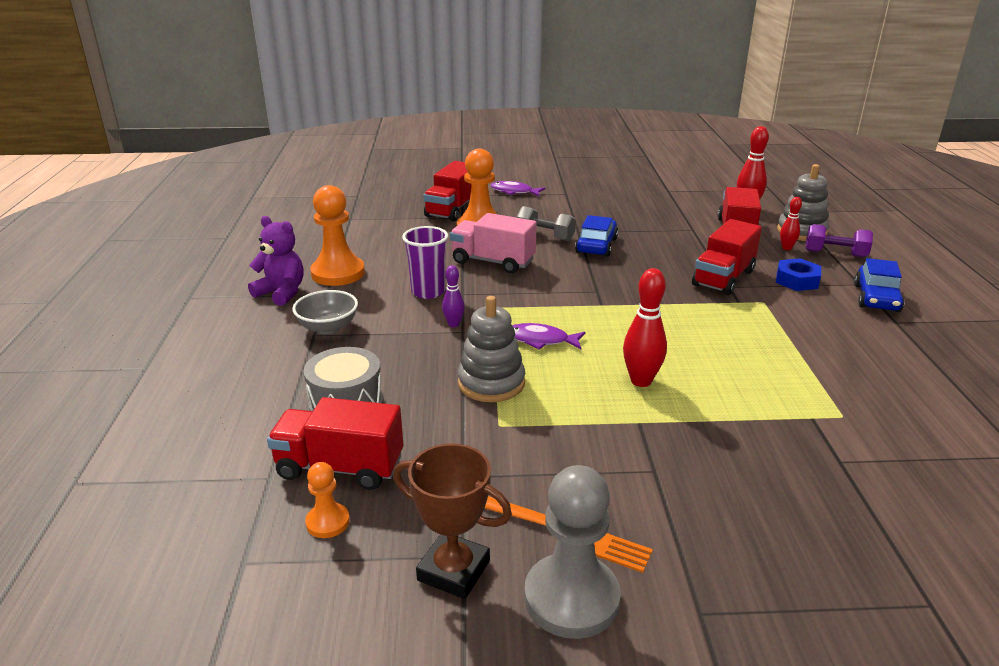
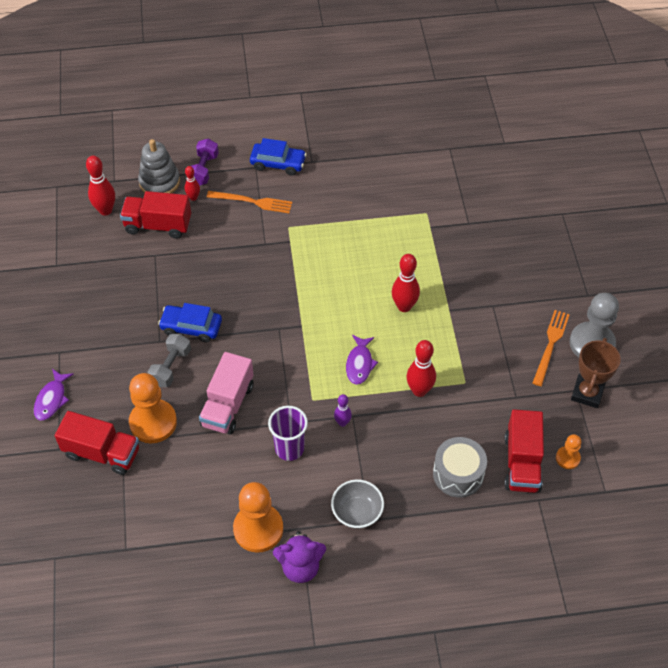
camera: 95 degrees left, 25 degrees up
purple teddy bear [248,216,304,306] -> purple teddy bear turned 120 degrees counterclockwise [273,531,326,583]
grey stacking toy [458,296,525,402] -> red bowling pin [406,340,436,397]
red truck [692,219,762,295] -> none
blue nut [776,258,821,291] -> orange fork [207,191,292,213]

